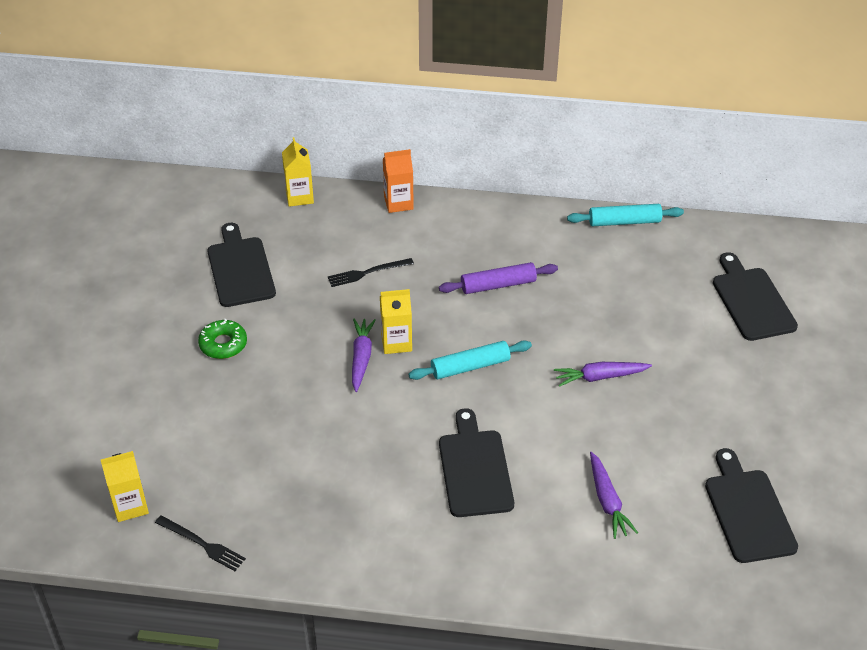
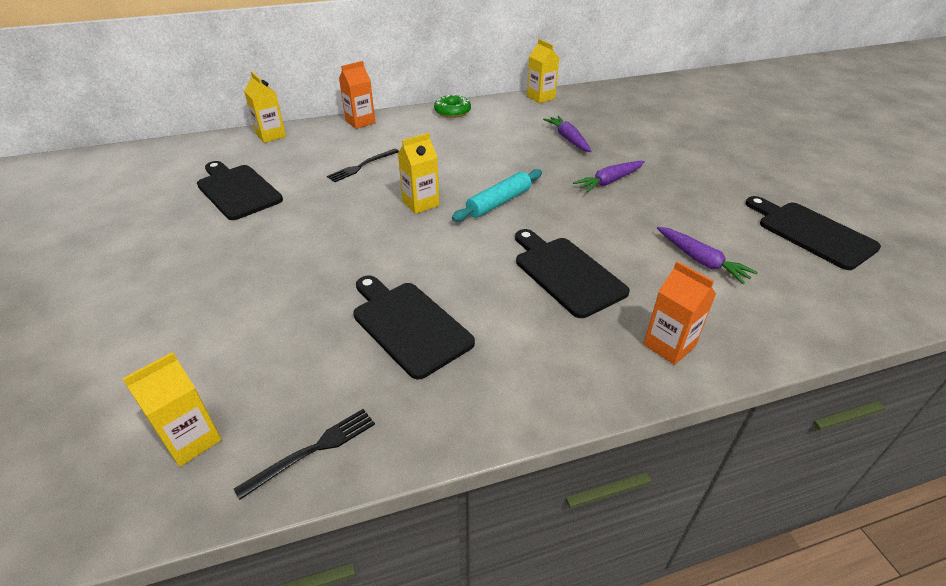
camera: 25 degrees left, 5 degrees down
black fork [155,515,246,571] -> black fork turned 45 degrees counterclockwise [234,409,375,500]
green donut [198,319,247,359] -> green donut moved to [434,94,471,118]
purple carrot [352,318,376,392] -> purple carrot moved to [543,116,592,152]
purple rolling pin [439,262,558,294] -> none
turquoise rolling pin [567,204,684,226] -> yellow carton [527,39,559,103]
black cutting board [713,252,798,341] -> black cutting board moved to [353,275,475,380]
none -> orange carton [644,261,716,365]

